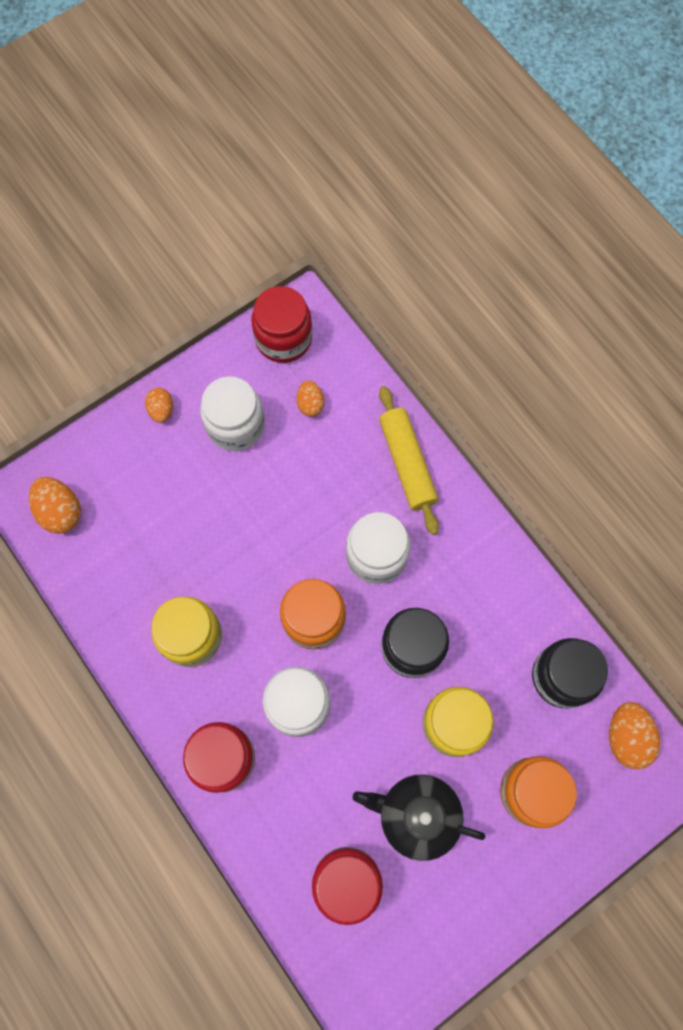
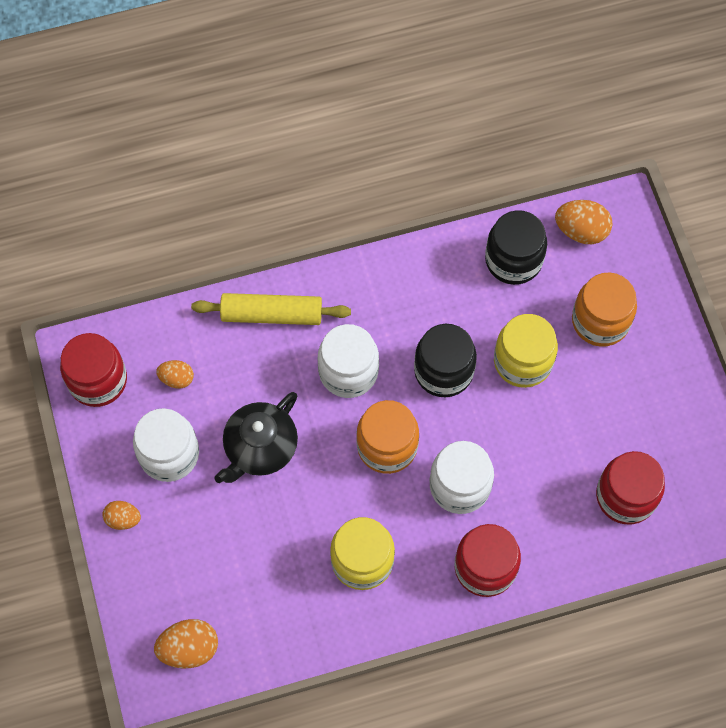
camera: 70 degrees left, 5 degrees down
black teapot [353,774,486,861] -> black teapot moved to [214,392,298,483]

